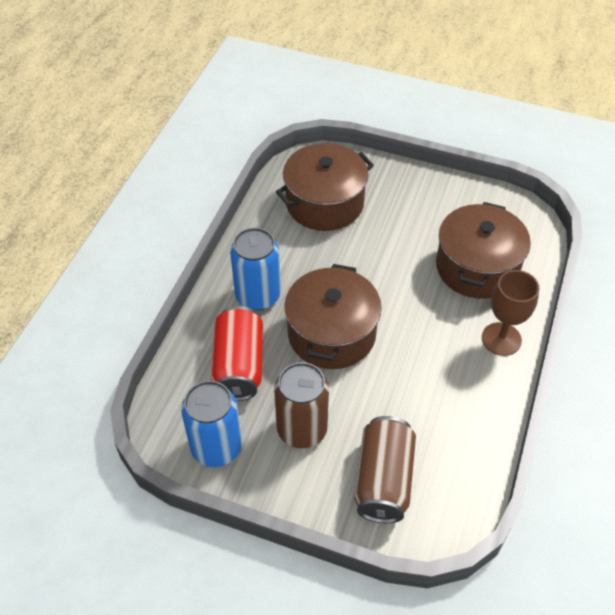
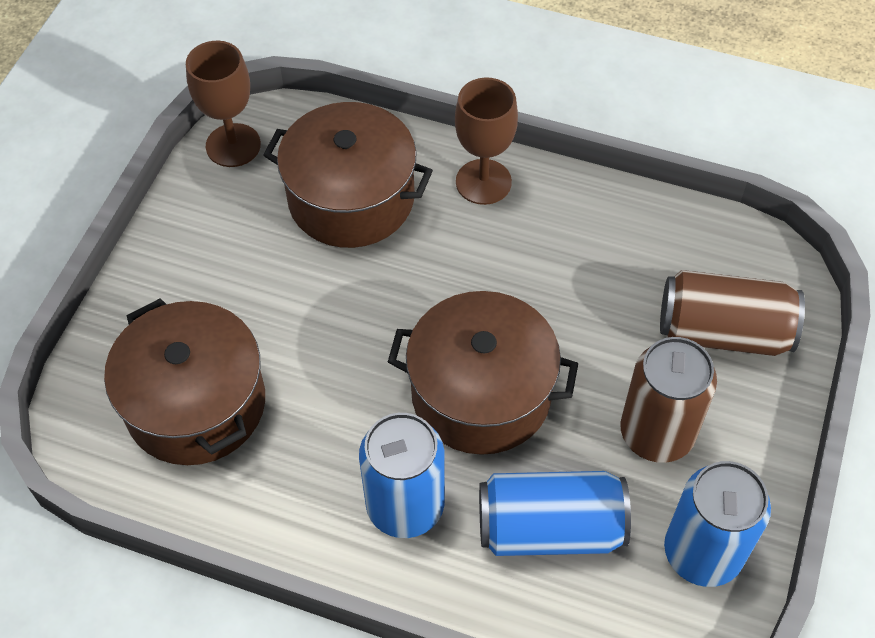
camera: 90 degrees left, 5 degrees up
red can [211,306,263,401] -> blue can [479,471,631,556]
none -> brown goblet [186,41,261,167]

